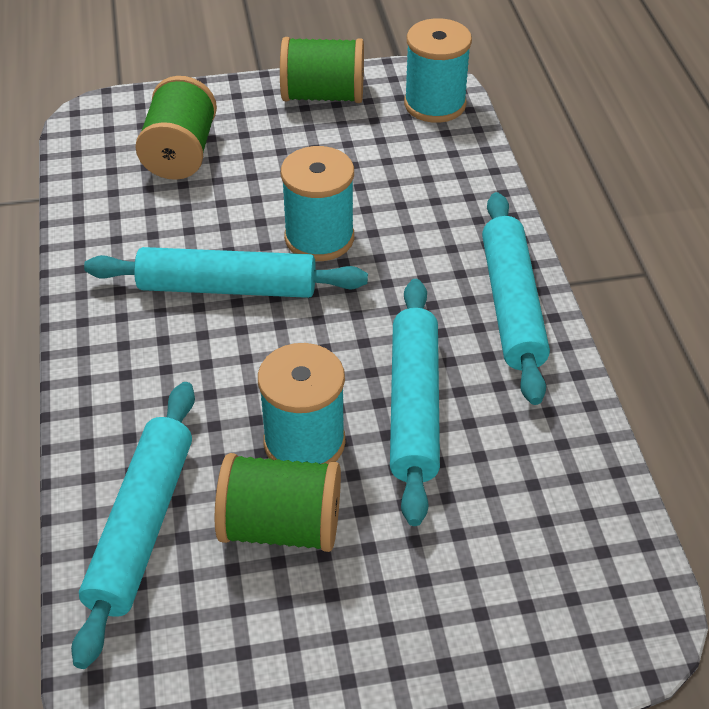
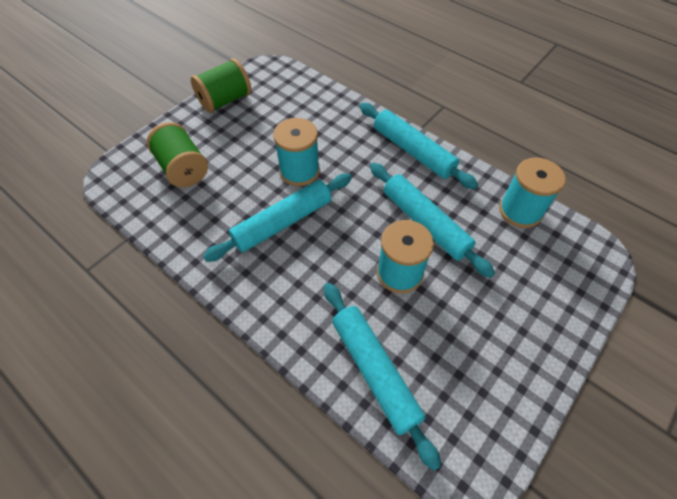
camera: 40 degrees left, 10 degrees up
green spool [215,453,341,552] -> none
turquoise spool [404,18,472,123] -> turquoise spool moved to [499,157,566,228]

